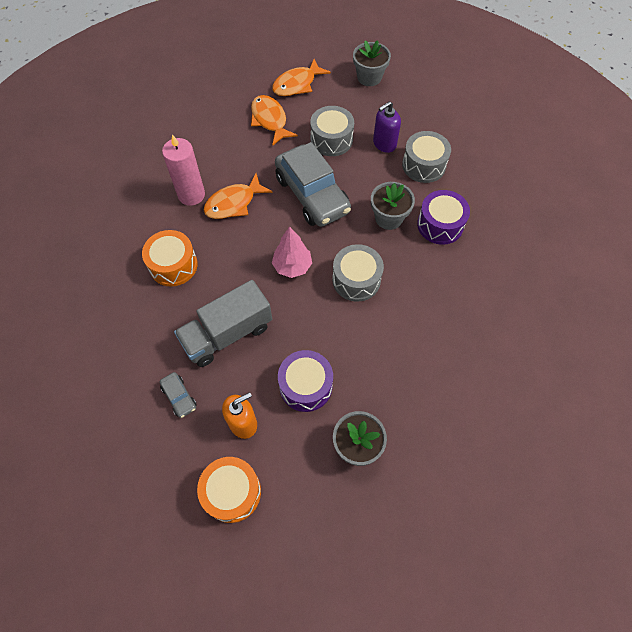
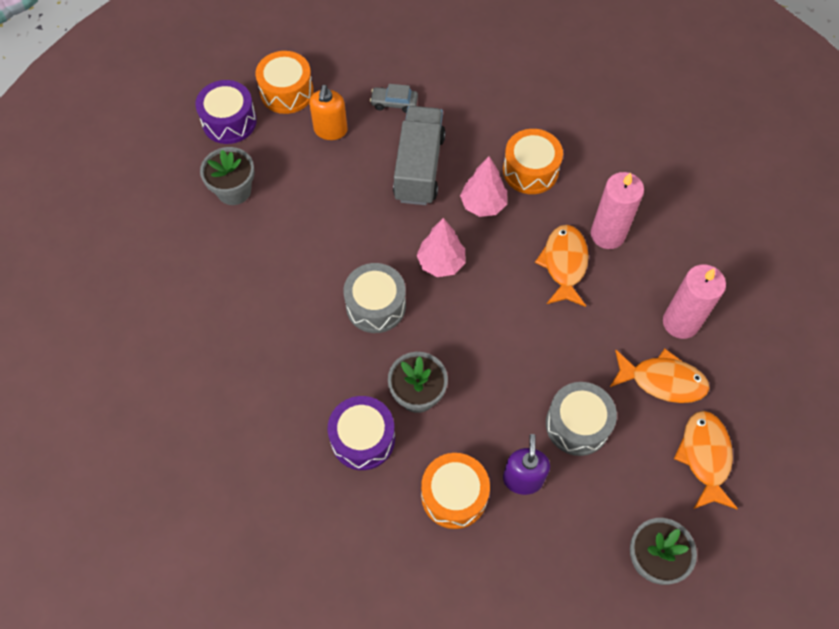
camera: 130 degrees right, 0 degrees up
grey car [275,142,351,227] -> none
purple drum [278,350,333,412] -> purple drum moved to [195,80,257,144]
grey drum [402,131,451,183] -> orange drum [421,453,490,529]
none -> pink tree [460,156,507,217]
none -> pink candle [663,264,726,339]

